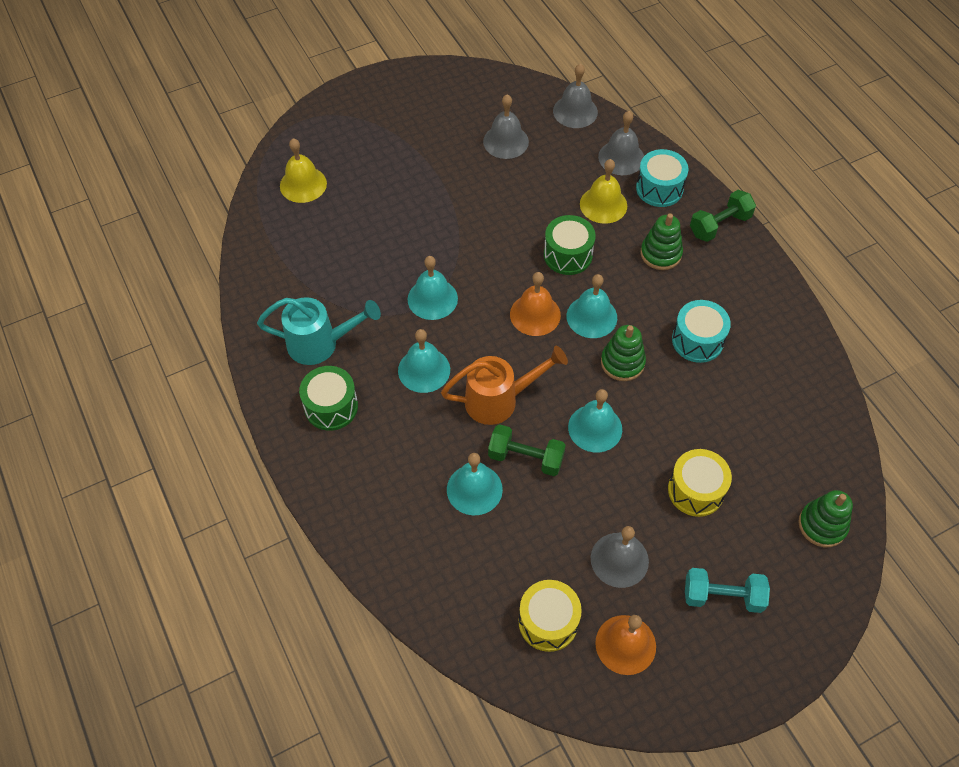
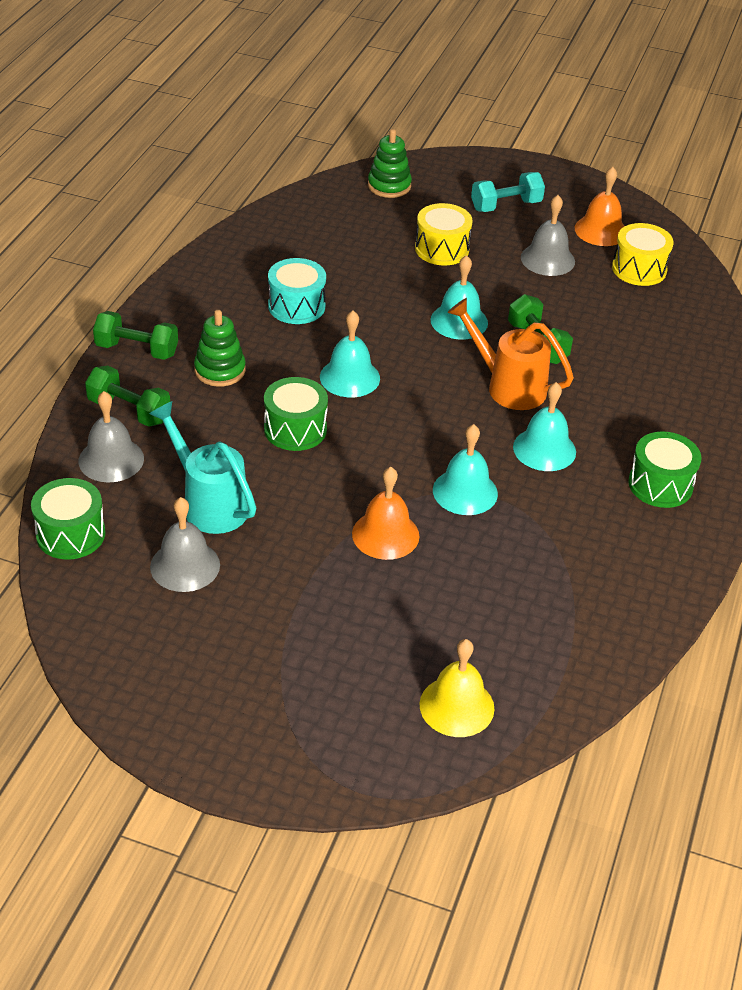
camera: 135 degrees left, 15 degrees down
turquoise watering can [257,297,381,365] -> turquoise watering can moved to [149,401,256,534]
turquoise bell [447,453,503,515] -> none
orange bell [510,272,561,336] -> orange bell moved to [352,467,419,560]
grey bell [553,64,598,128] -> green drum [31,478,105,560]
yellow bell [580,159,627,224] -> none
green stacking toy [601,325,646,381] -> none
turquoise drum [636,149,689,207] -> green dumbbell [85,365,170,427]
turquoise dumbbell [685,568,770,613] -> turquoise dumbbell turned 75 degrees counterclockwise [471,172,545,212]

